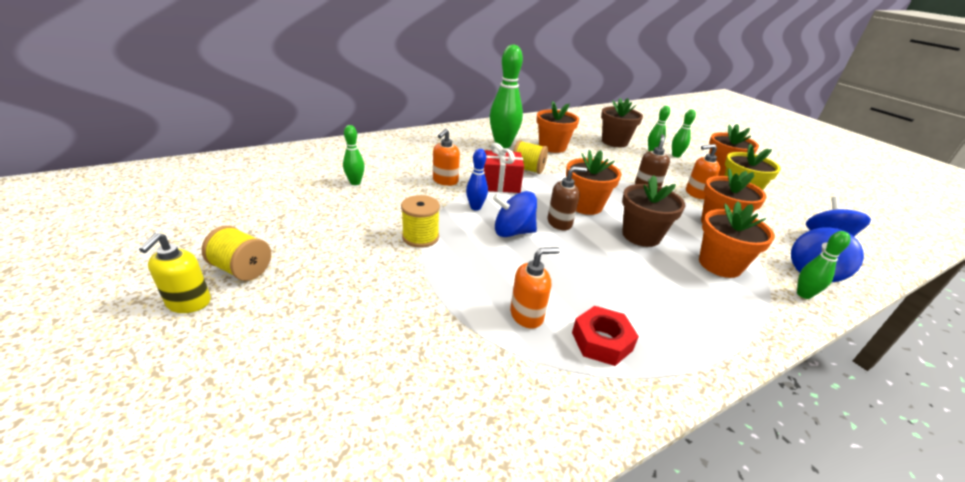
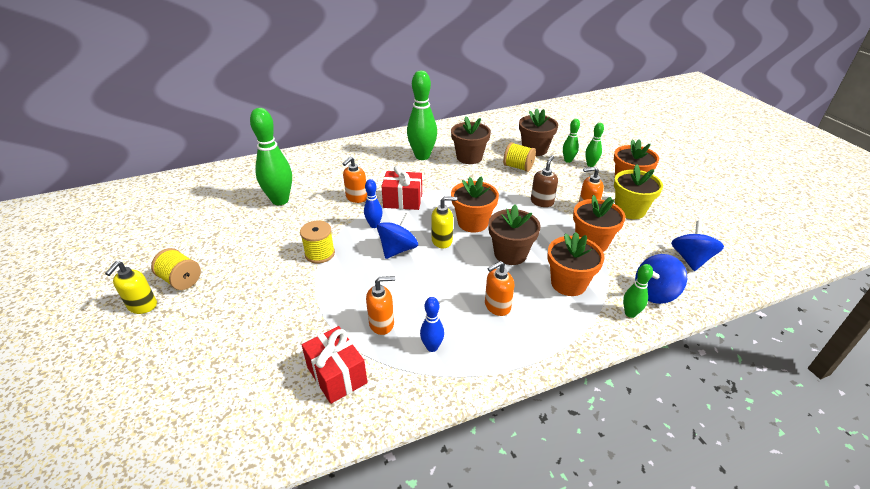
camera: 10 degrees right, 5 degrees up
green bowling pin [343,125,365,185] -> green bowling pin [250,108,292,205], size x1.95
blue spinning top [493,191,537,237] -> blue spinning top turned 120 degrees clockwise [377,213,418,259]
yellow spool [513,140,548,174] -> yellow spool moved to [503,142,536,172]
orange flower pot [536,101,579,153] -> brown flower pot [451,116,491,164]
brown soap dispenser [548,166,587,230] -> yellow soap dispenser [431,196,457,248]
red nut [572,306,639,366] -> blue bowling pin [420,297,444,352]
none -> red gift [302,326,368,404]
none -> orange soap dispenser [485,261,514,316]

